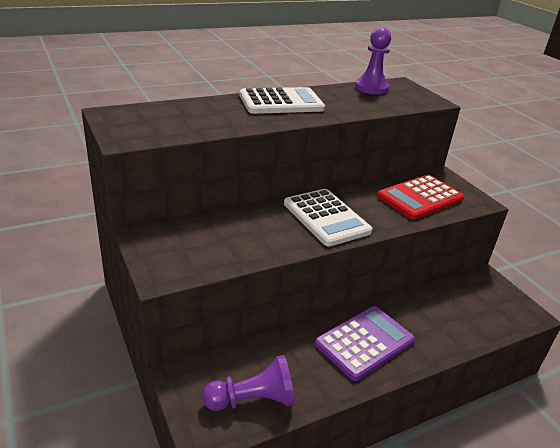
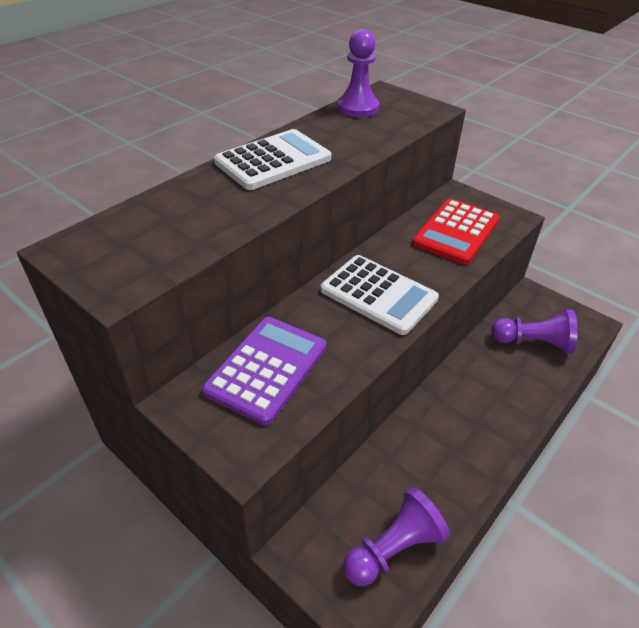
camera: 20 degrees left, 10 degrees up
purple calculator [315,306,415,381] -> purple calculator moved to [202,317,327,425]
none -> purple pawn [491,309,578,353]

